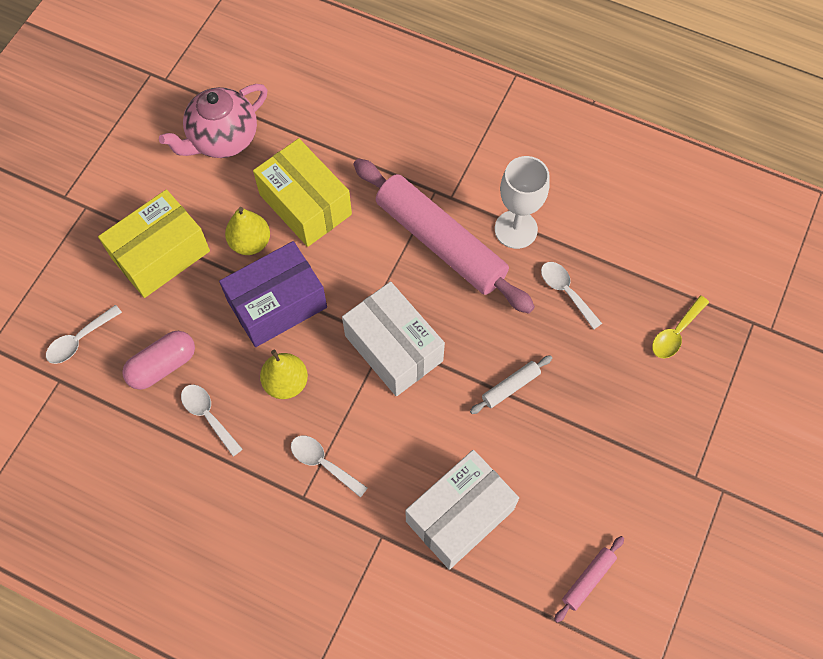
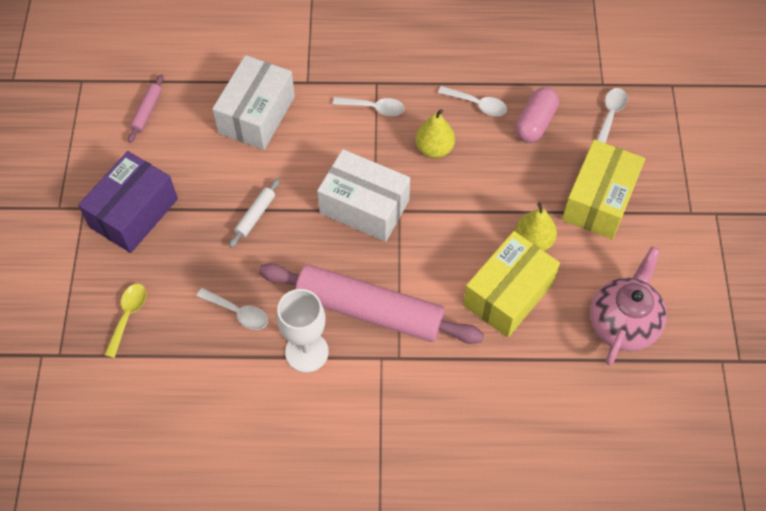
camera: 155 degrees right, 5 degrees down
purple box [219,241,327,347] -> purple box moved to [78,151,178,253]
yellow box [253,138,352,247] -> yellow box turned 75 degrees counterclockwise [463,231,560,338]

